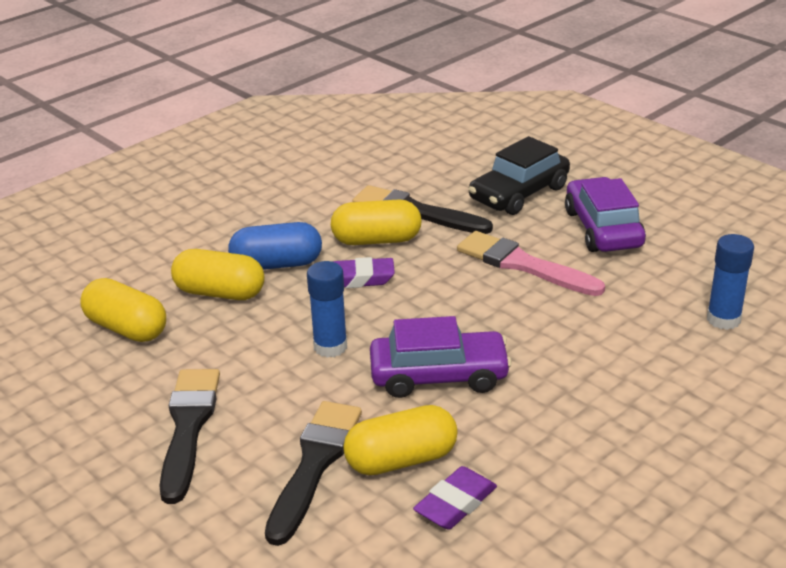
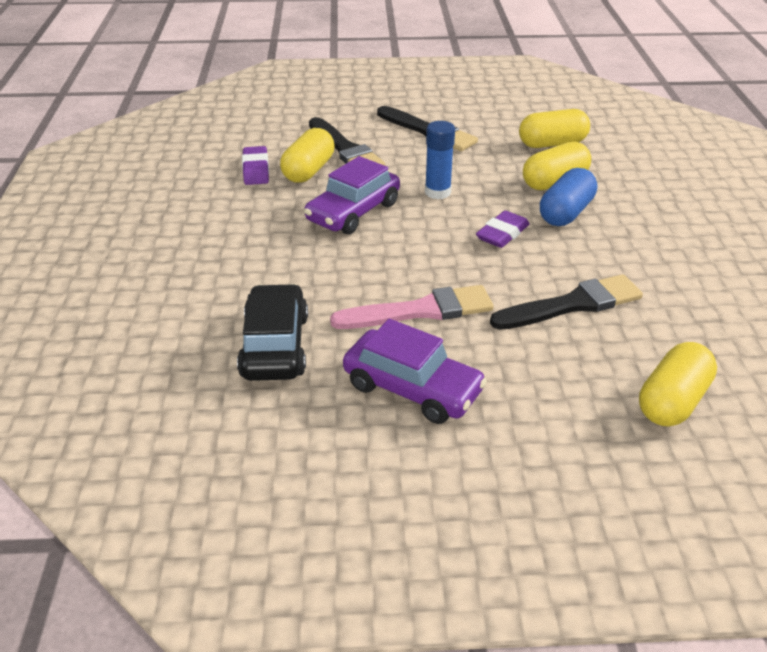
camera: 130 degrees right, 5 degrees up
yellow capsule [331,200,422,245] -> yellow capsule moved to [639,342,717,427]
black car [468,136,570,215] -> black car moved to [237,284,308,381]
blue glue stick [707,234,754,330] -> none

